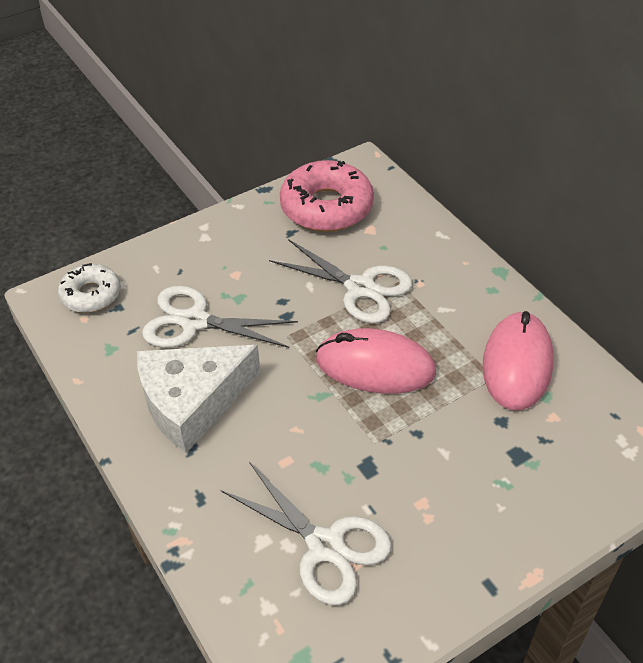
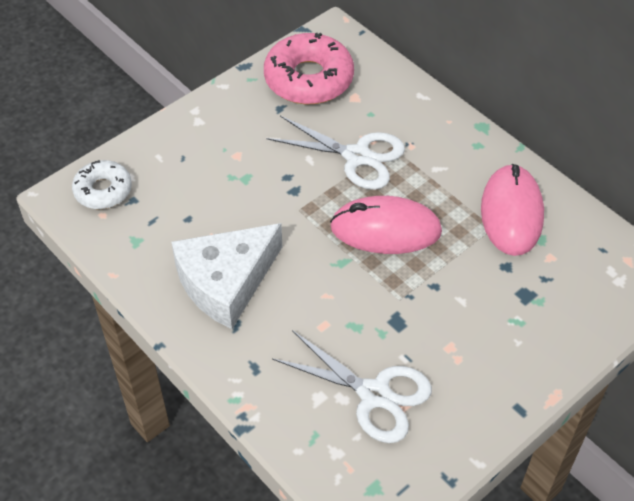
camera: 10 degrees left, 5 degrees up
white scissors [142,286,298,348] -> none

